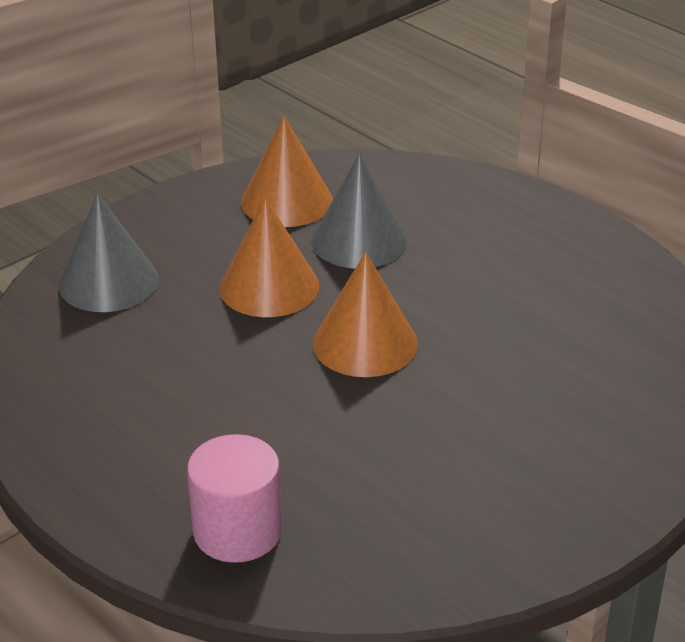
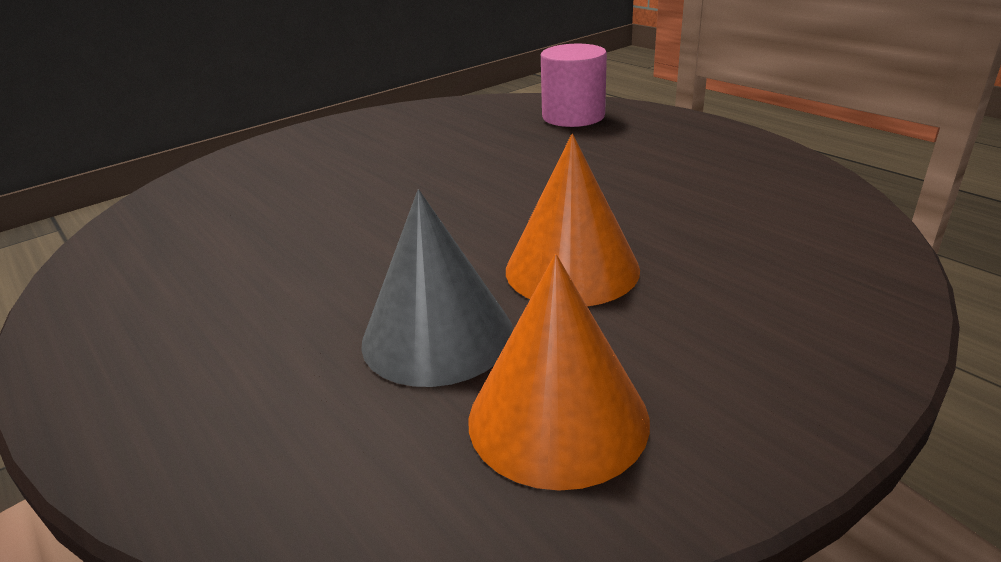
camera: 175 degrees left, 5 degrees down
grey cone [59,193,159,312] -> none
orange cone [313,252,418,377] -> none

